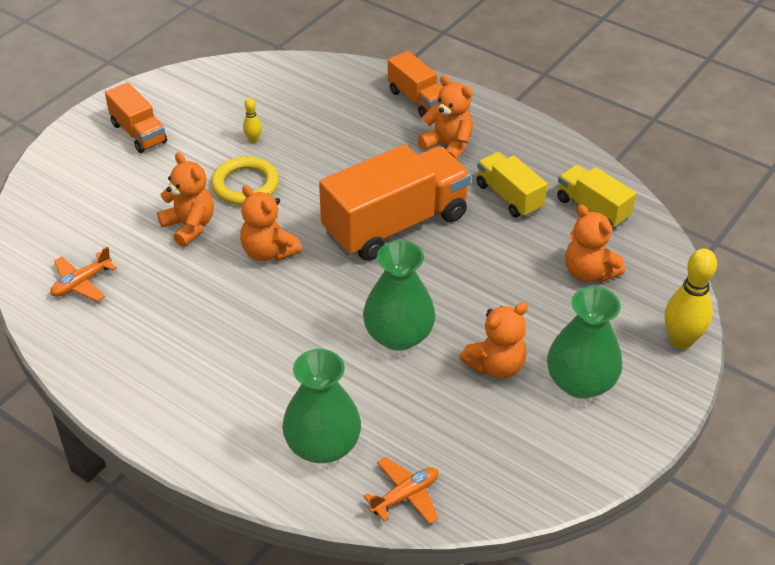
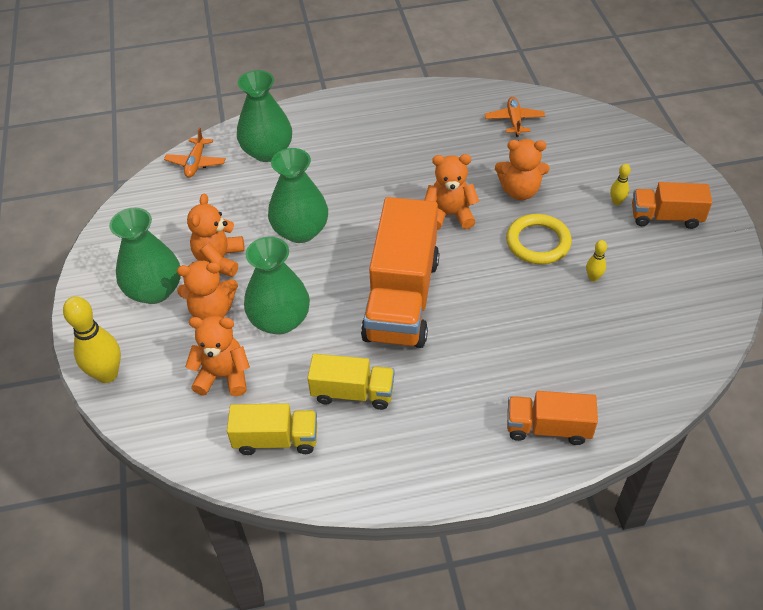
camera: 135 degrees right, 5 degrees up
orange teddy bear [418,75,473,160] -> orange teddy bear moved to [177,260,238,320]
none -> green vase [244,237,310,334]
none -> yellow bowling pin [610,164,631,205]

